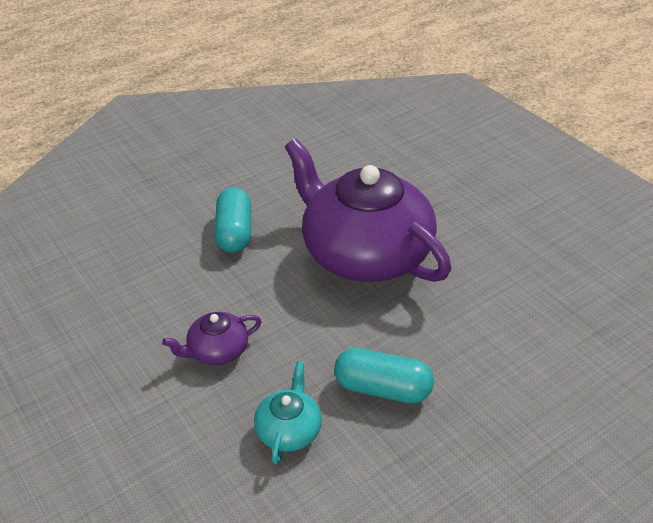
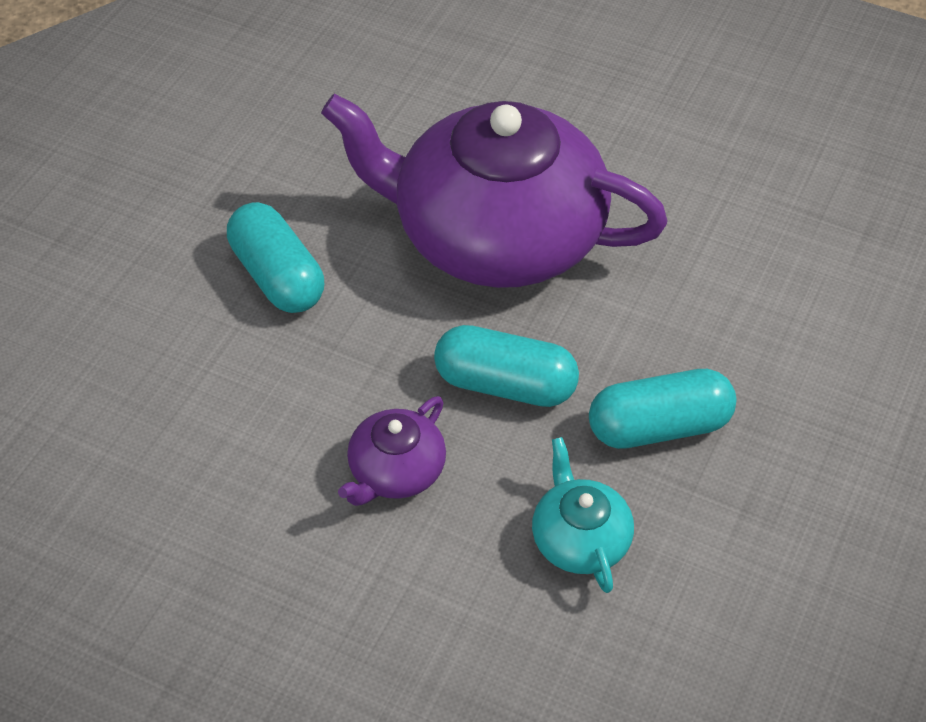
camera: 30 degrees left, 10 degrees up
none -> turquoise capsule [434,325,579,407]

